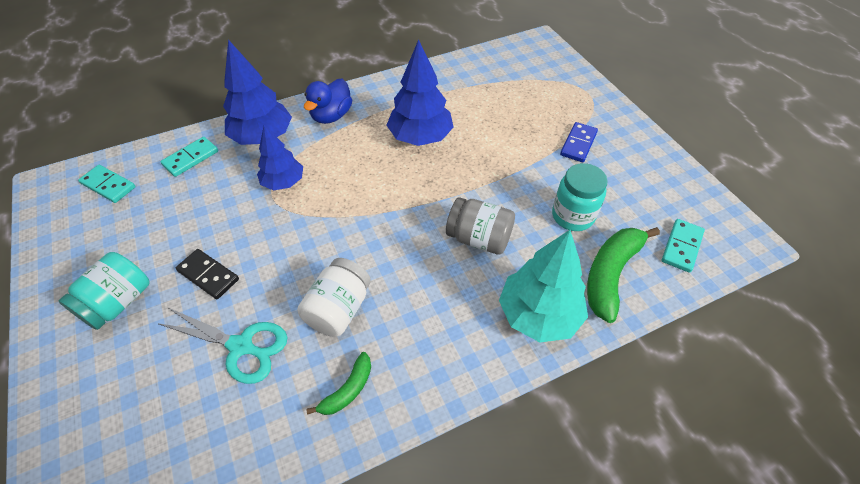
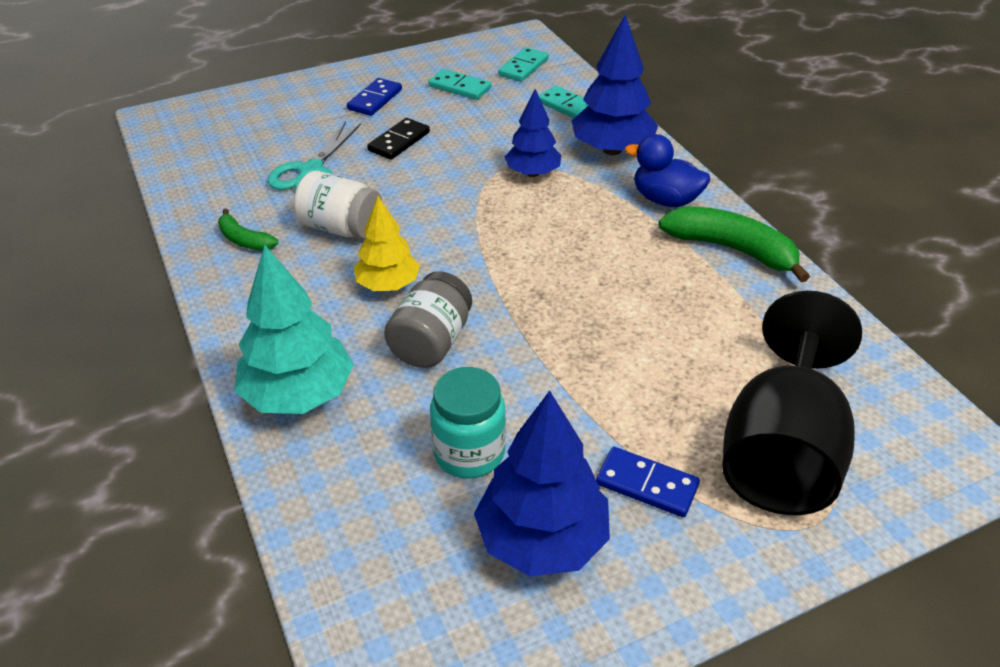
camera: 90 degrees right, 10 degrees down
turquoise jar [59,252,150,330] -> blue domino [347,78,402,116]
blue tree [387,39,454,146] -> blue tree moved to [474,391,610,576]
green banana [587,227,660,323] -> green banana moved to [658,206,810,283]
turquoise domino [662,219,705,273] -> turquoise domino moved to [428,69,491,100]
none -> yellow tree [353,196,420,291]
none -> black goblet [722,291,862,515]

